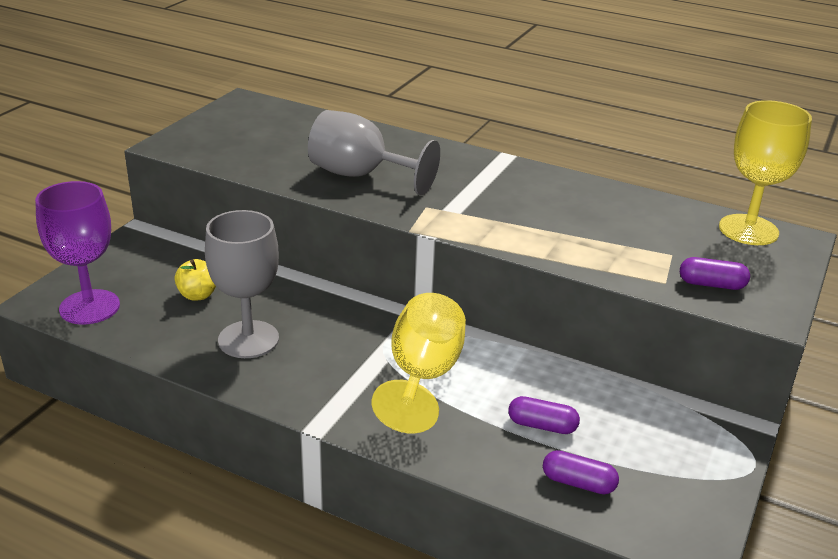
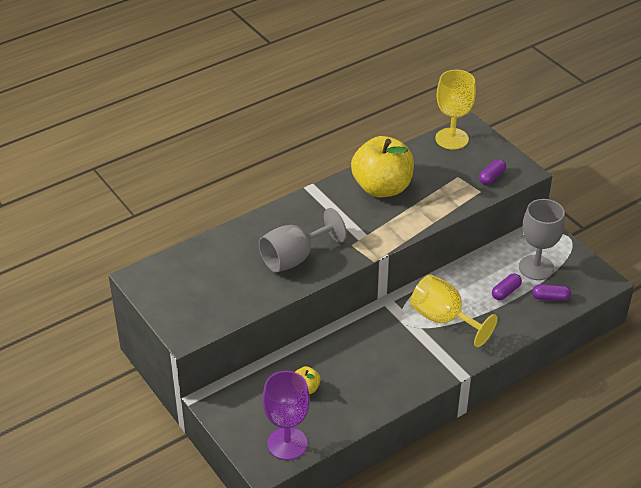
camera: 60 degrees left, 10 degrees up
grey goblet [205,210,279,358] -> grey goblet moved to [519,199,565,280]
purple capsule [543,450,619,494] -> purple capsule turned 45 degrees clockwise [532,284,571,301]
none -> yellow apple [351,136,414,197]

